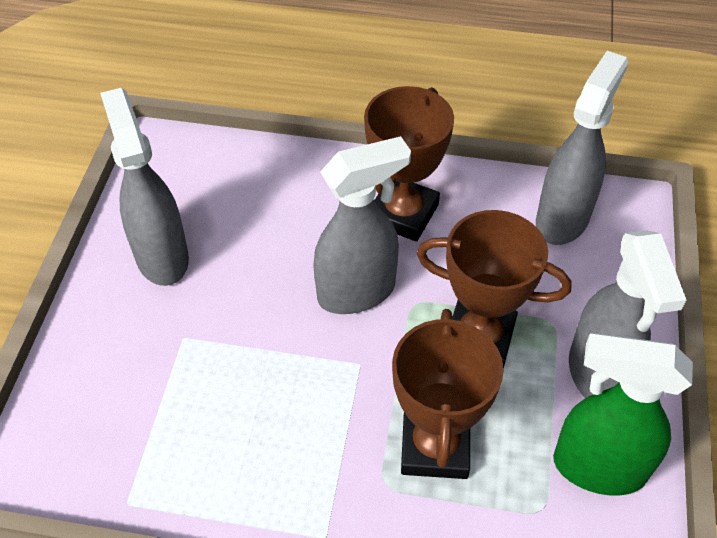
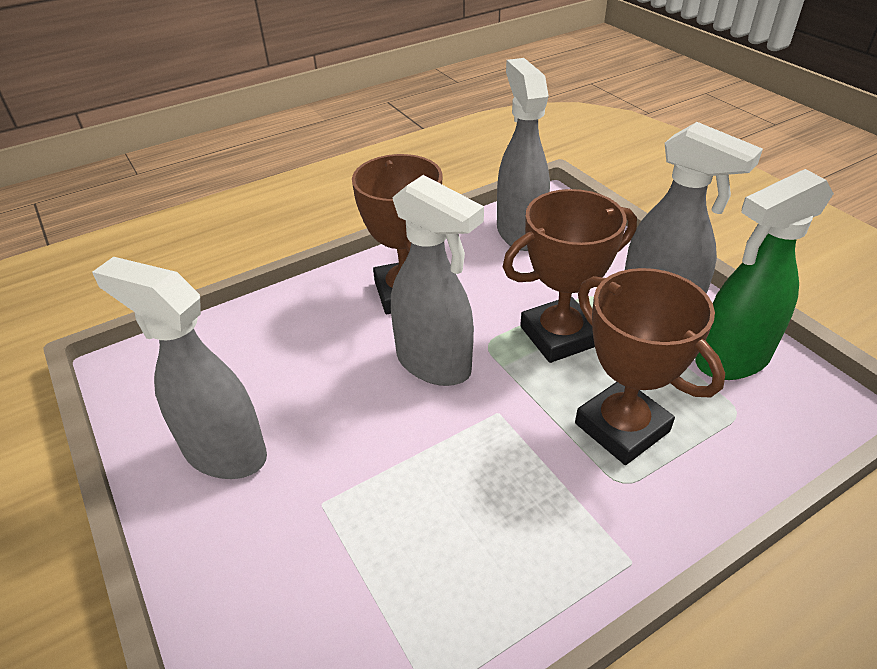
camera: 40 degrees left, 10 degrees down
grey spray bottle [313,136,411,314] -> grey spray bottle turned 105 degrees clockwise [391,175,484,386]

